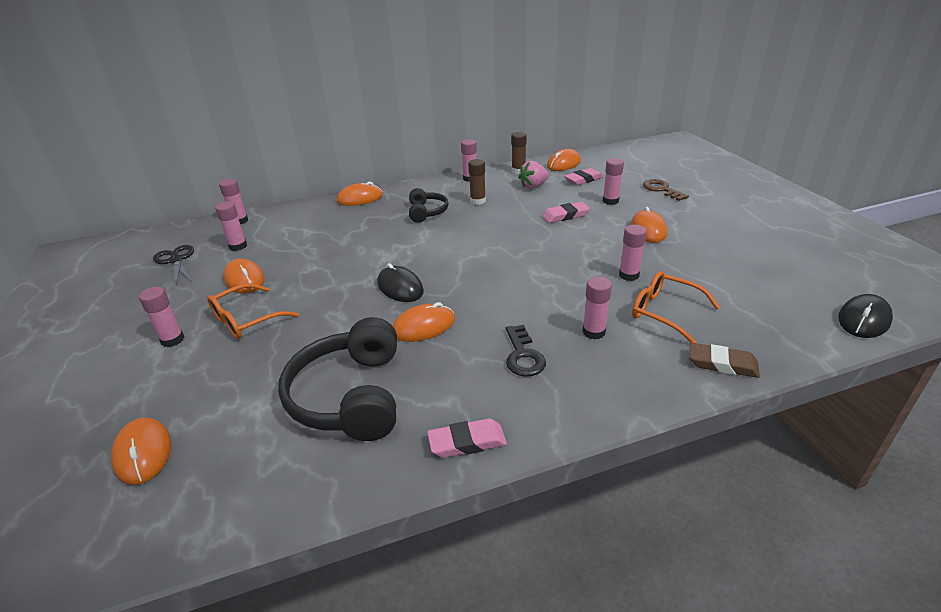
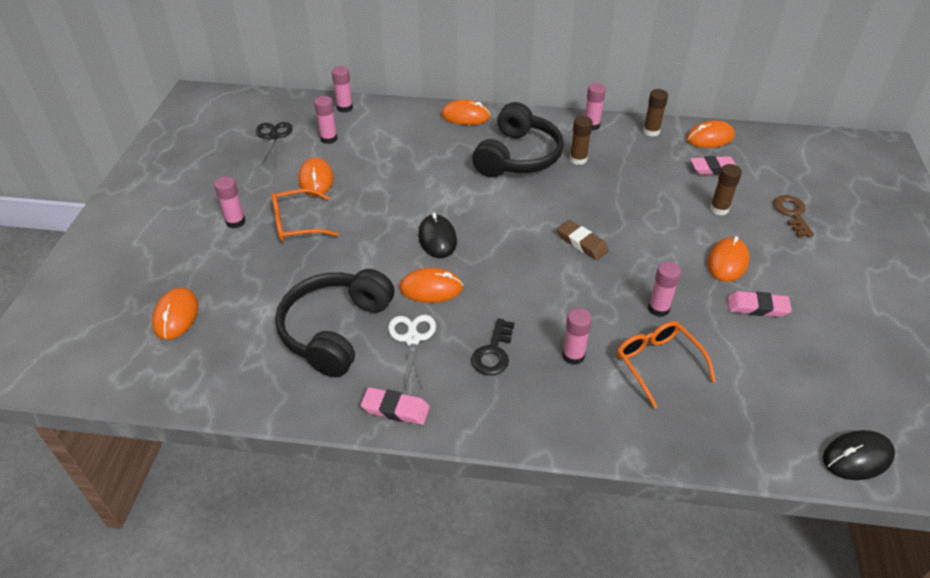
camera: 25 degrees right, 10 degrees up
black headphones [409,188,449,223] -> black headphones [472,102,564,177], size x1.83
pink strawberry [518,161,549,189] -> none
pink eraser [542,202,590,223] -> pink eraser moved to [727,291,792,317]
pink glue stick [603,158,624,205] -> brown glue stick [710,164,742,215]
brown eraser [689,343,760,378] -> brown eraser moved to [557,220,609,260]
none -> white scissors [388,315,436,391]

